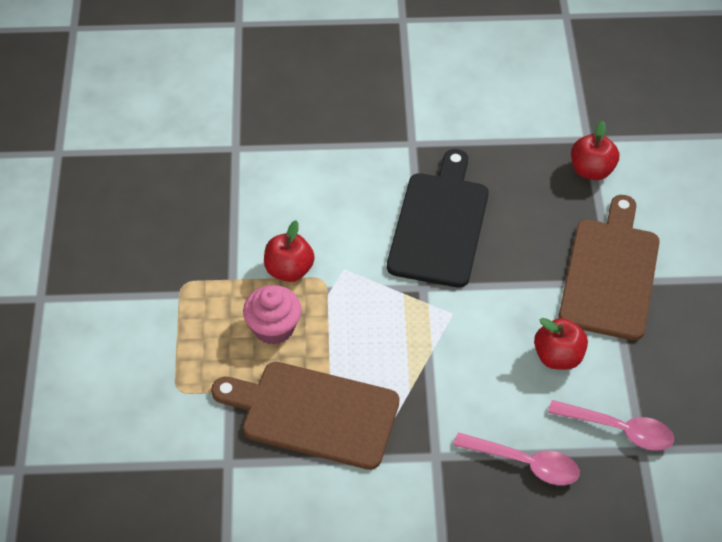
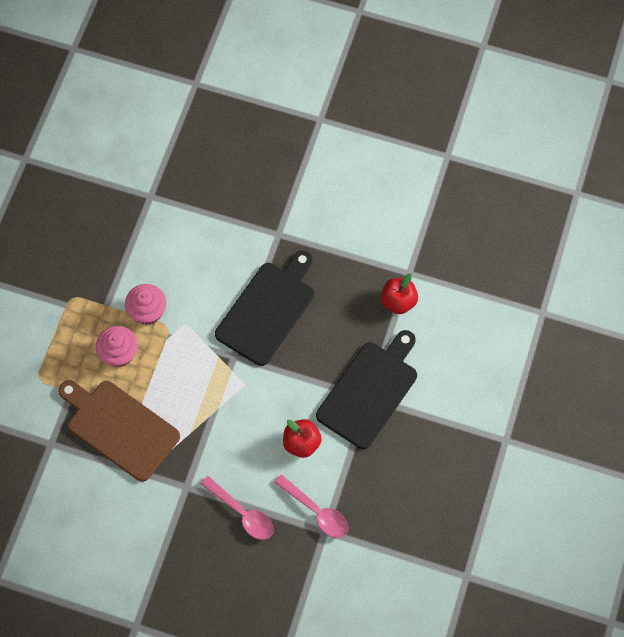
camera: 20 degrees right, 15 degrees up
red apple [264,220,315,282] -> pink cupcake [125,284,166,325]
brown cutting board [559,195,660,340] -> black cutting board [316,330,417,449]

